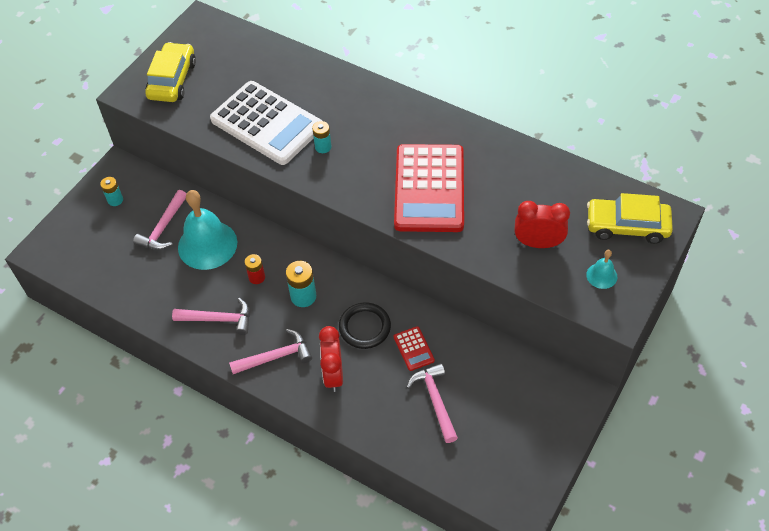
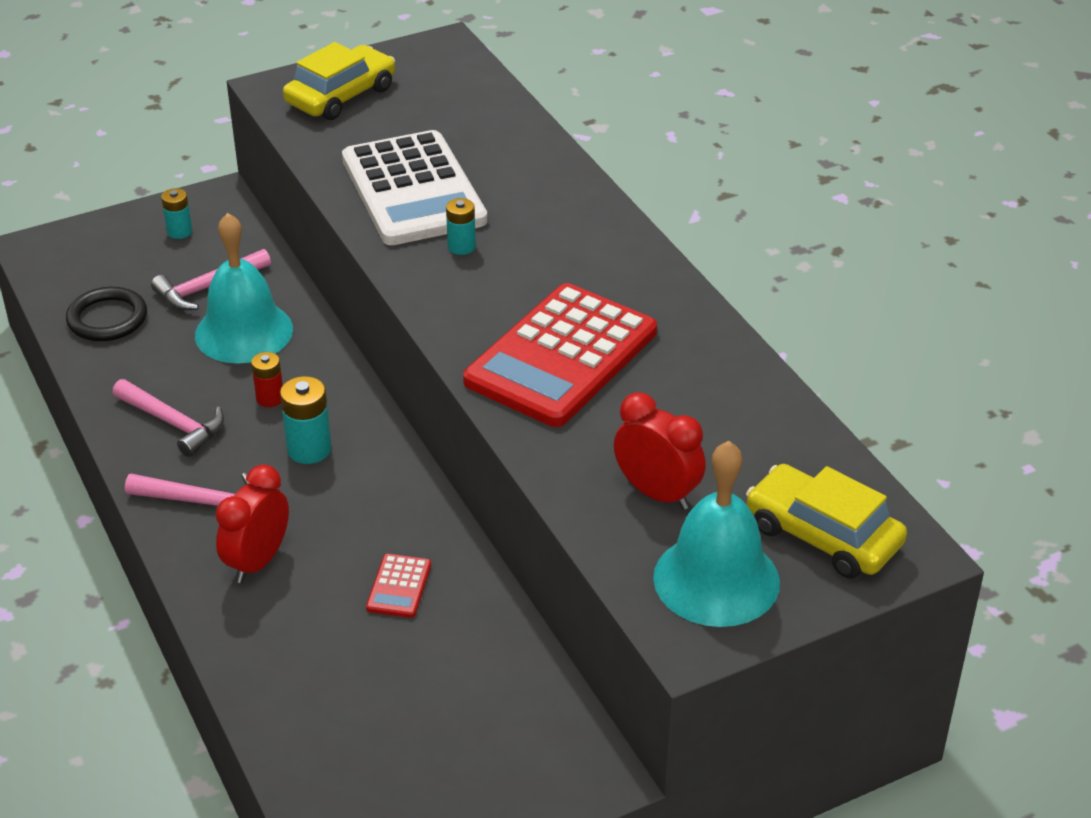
camera: 30 degrees right, 15 degrees down
black ring [339,302,391,349] -> black ring moved to [66,287,147,341]
pink hammer [406,363,458,443] -> none
turquoise bell [586,250,617,289] -> turquoise bell [653,441,780,627], size x2.20

